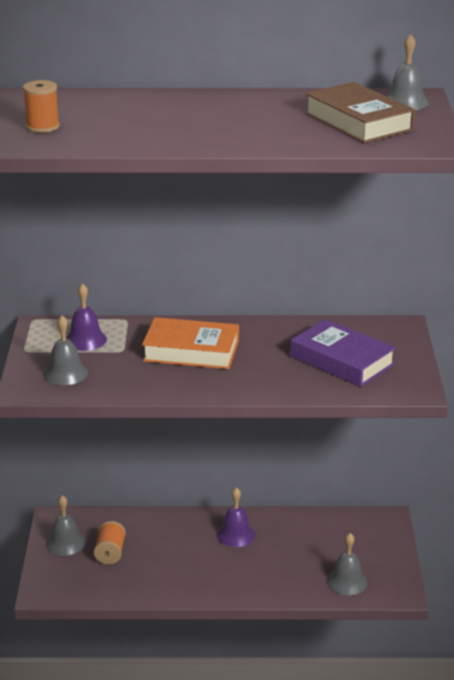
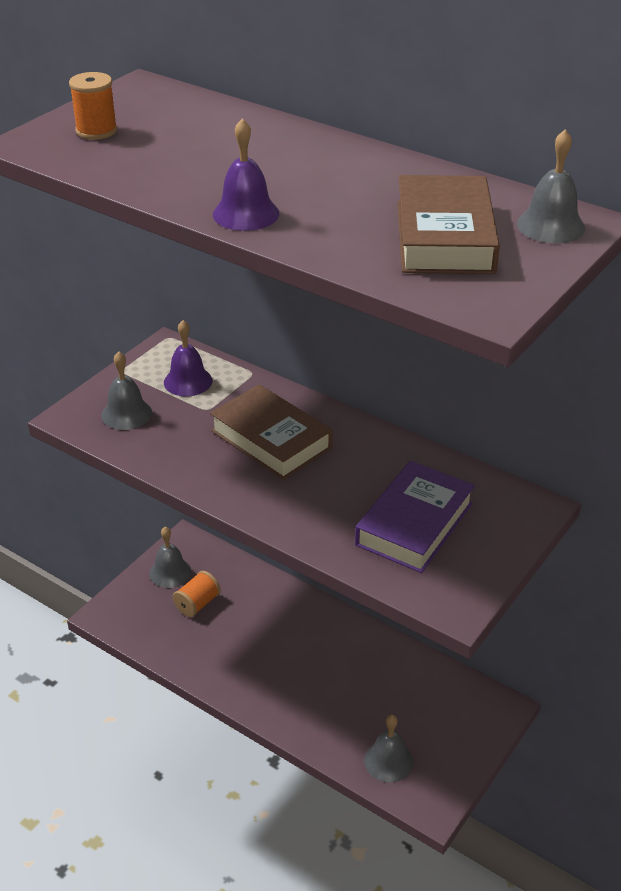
camera: 35 degrees right, 10 degrees up
orange book [142,317,239,369] -> brown book [210,384,332,480]
purple bell [217,487,255,547] -> purple bell moved to [213,118,279,231]
purple book [290,319,396,387] -> purple book turned 45 degrees clockwise [355,461,475,573]

